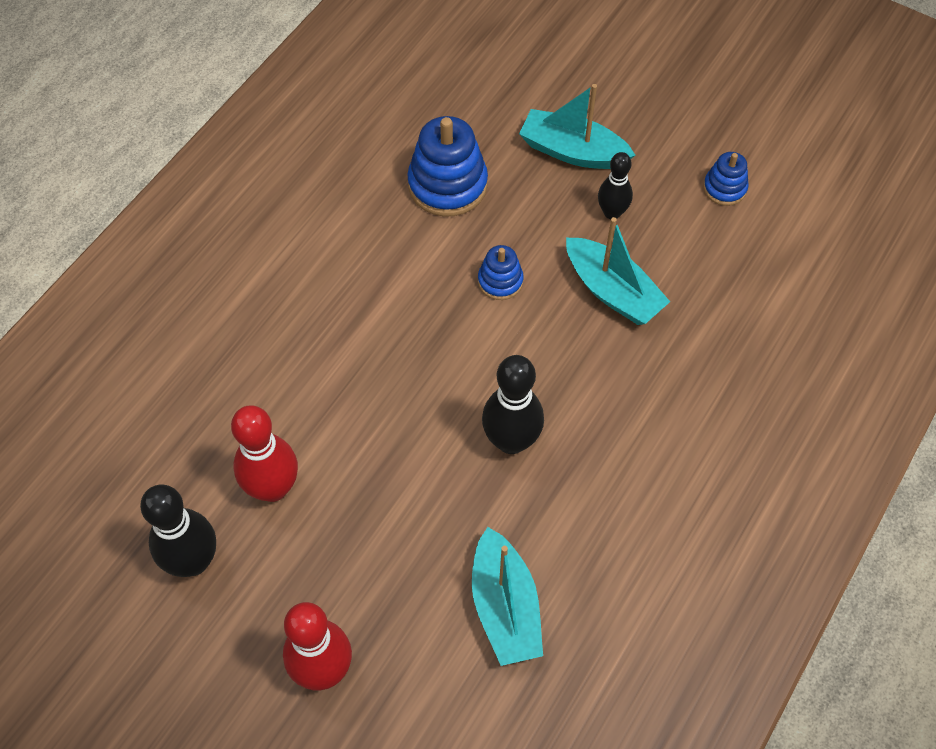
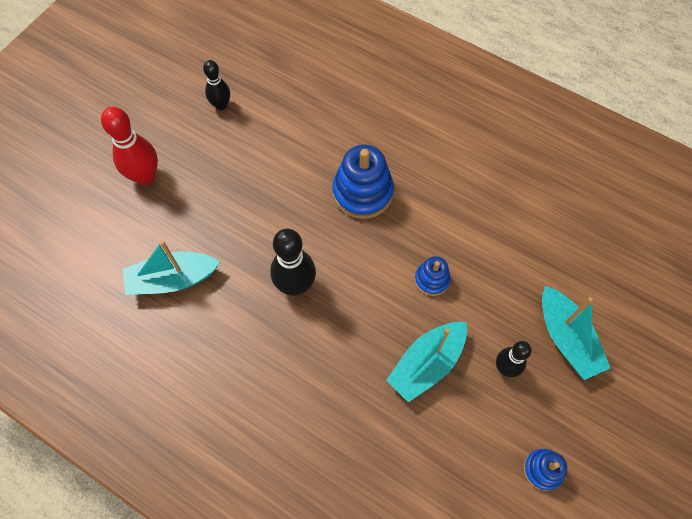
camera: 90 degrees right, 5 degrees up
black bowling pin [140,484,216,577] -> black bowling pin [203,60,230,110], size x0.63
red bowling pin [231,405,298,502] -> none
blue stacking toy [407,116,488,216] -> blue stacking toy moved to [332,145,394,219]
turquoise boat [519,84,635,169] -> turquoise boat turned 135 degrees clockwise [542,286,611,380]

